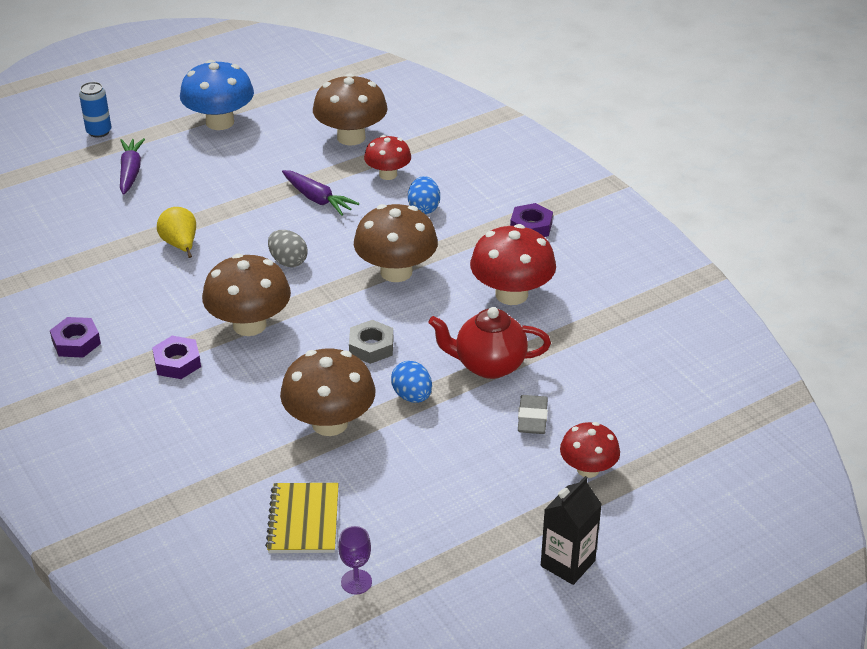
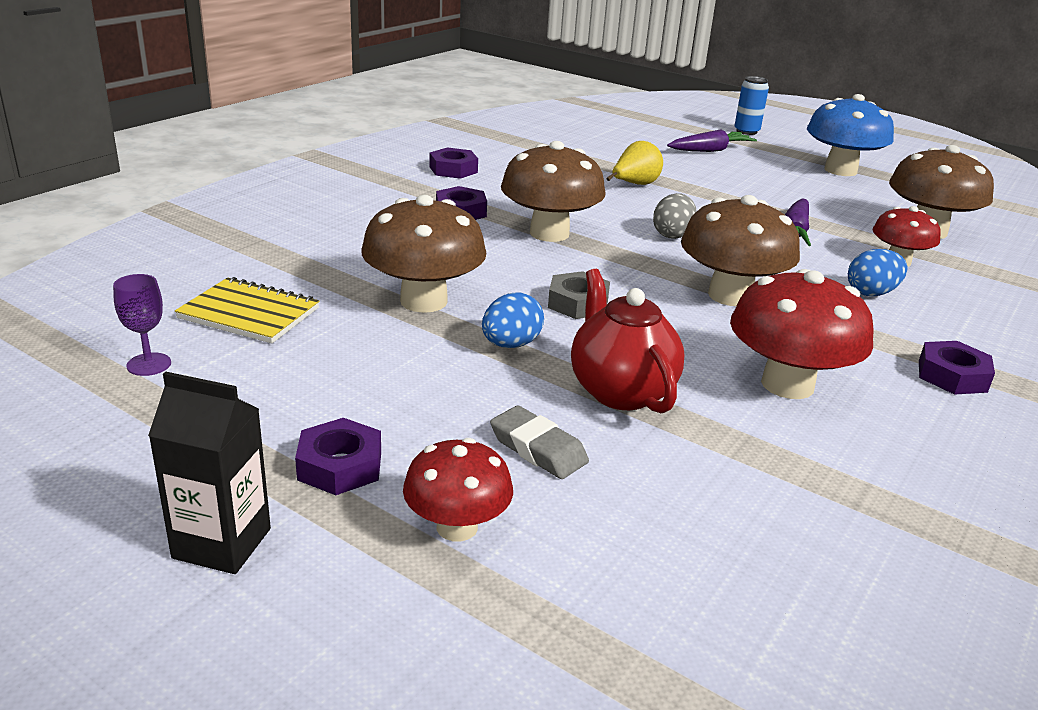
camera: 65 degrees right, 10 degrees down
yellow notebook [265,483,339,553] -> yellow notebook turned 45 degrees clockwise [175,277,319,343]
grey eraser [518,395,548,434] -> grey eraser turned 60 degrees clockwise [490,406,589,479]
none -> purple nut [295,418,381,495]

